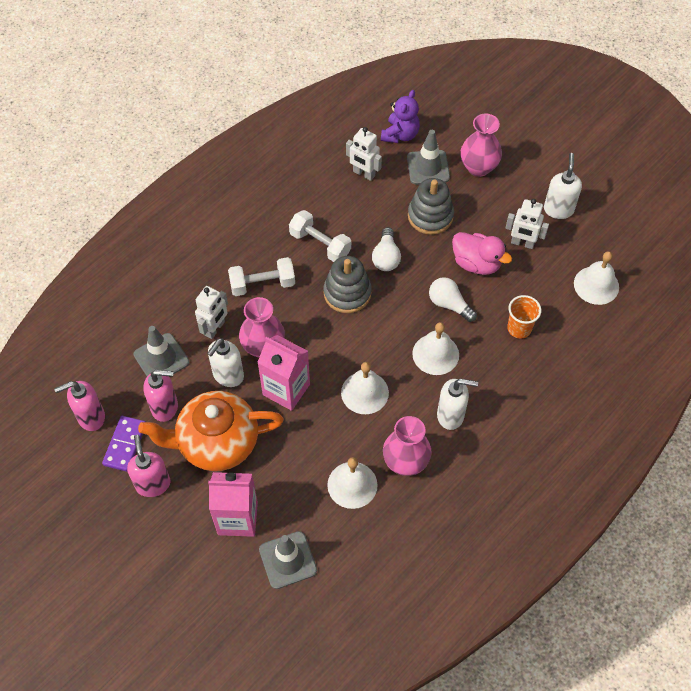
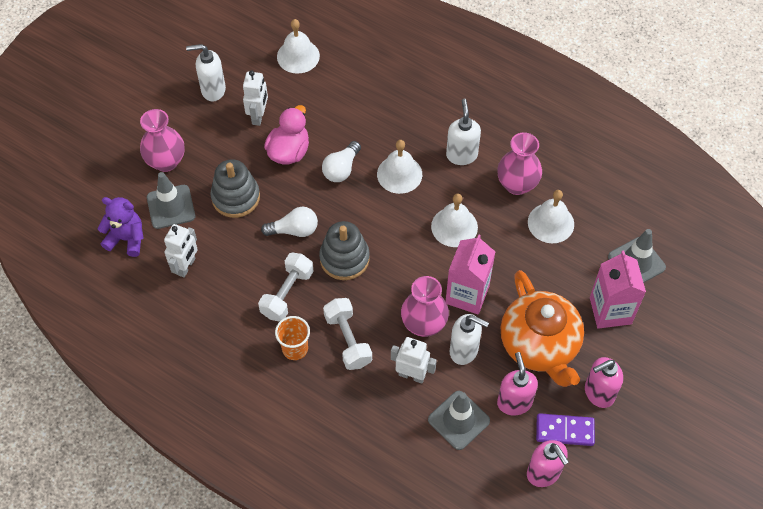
camera: 100 degrees left, 0 degrees up
orange cup [507,295,541,339] -> orange cup moved to [275,316,310,360]

